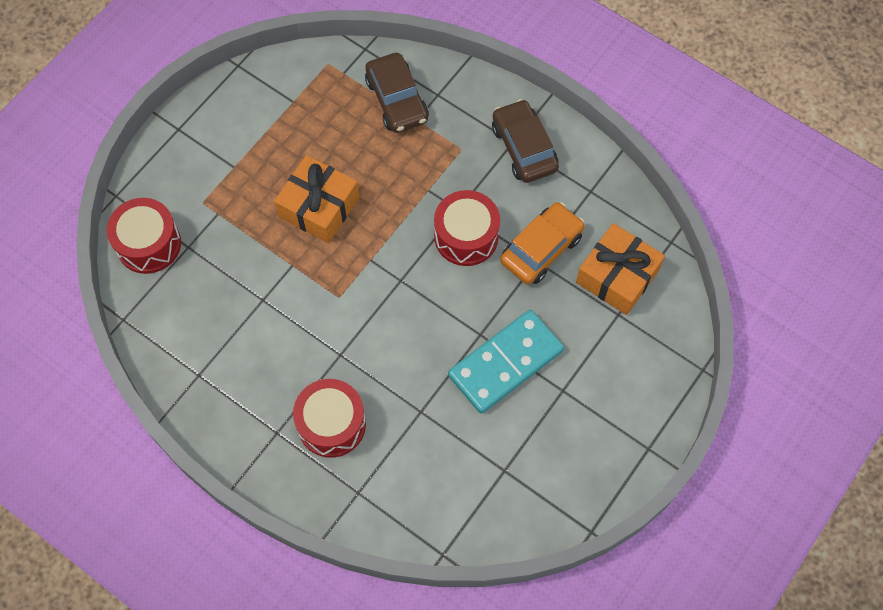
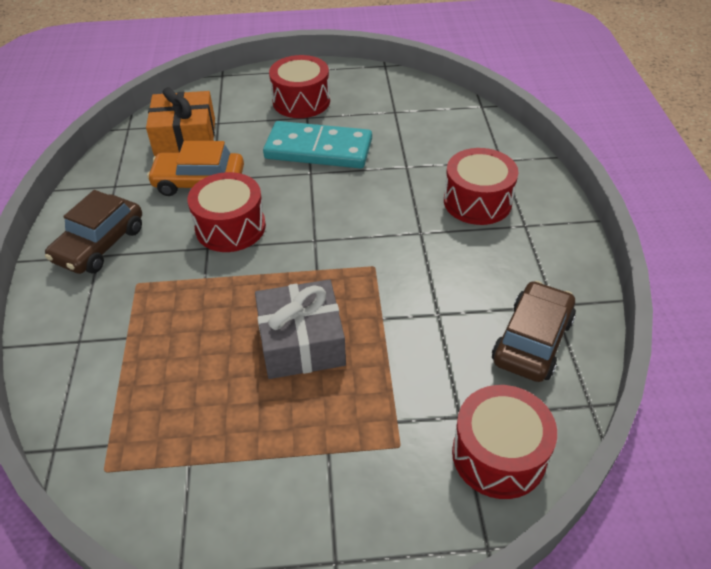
camera: 130 degrees left, 20 degrees down
orange gift [274,155,359,243] -> grey gift [255,279,346,379]
brown car [365,53,429,133] -> brown car moved to [492,281,576,382]
none -> red drum [269,55,330,118]

